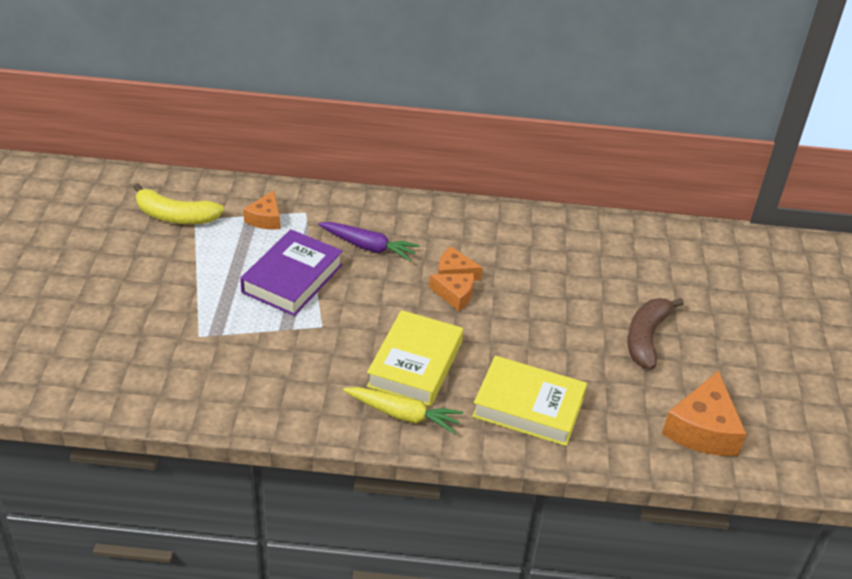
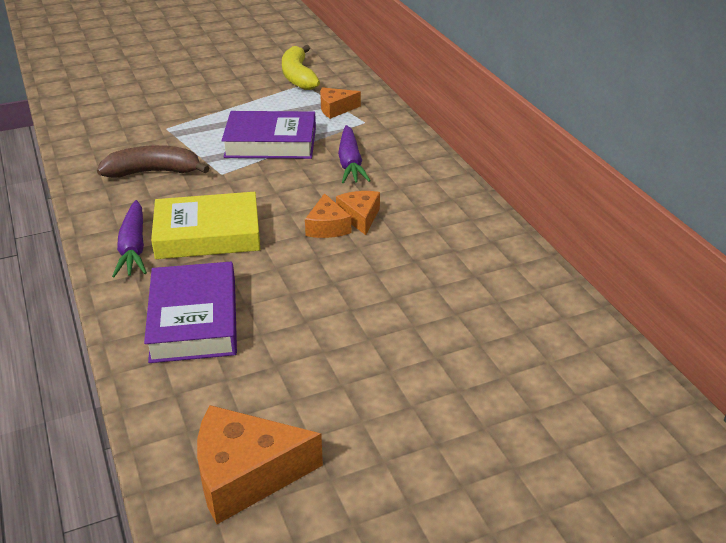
camera: 65 degrees right, 5 degrees down
yellow carrot [343,387,463,434] -> purple carrot [112,200,147,277]
yellow book [472,356,587,446] -> purple book [144,262,237,363]
brown banana [628,298,684,369] -> brown banana moved to [97,145,209,178]

